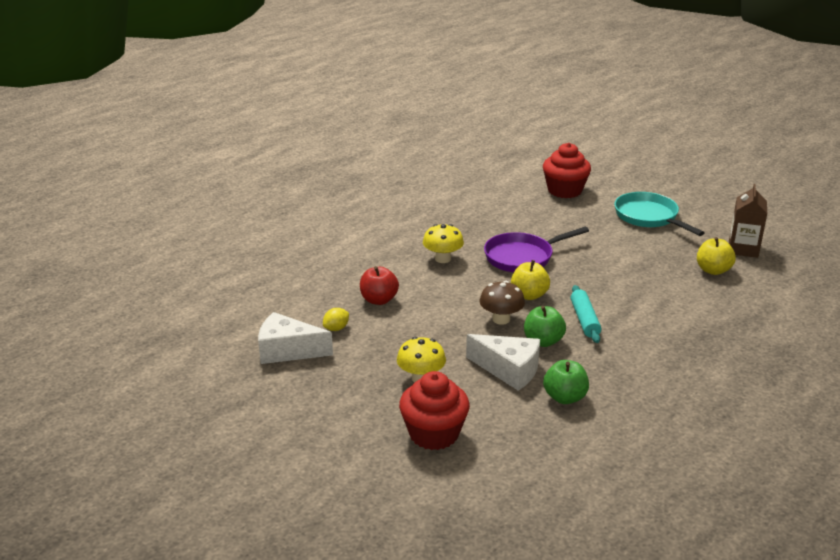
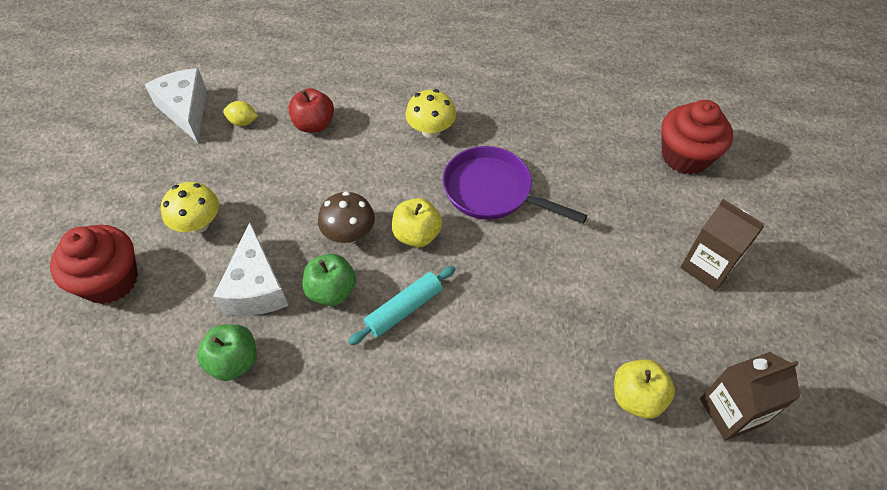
camera: 55 degrees right, 25 degrees up
turquoise pan [614,192,705,236] -> brown carton [680,199,764,291]

